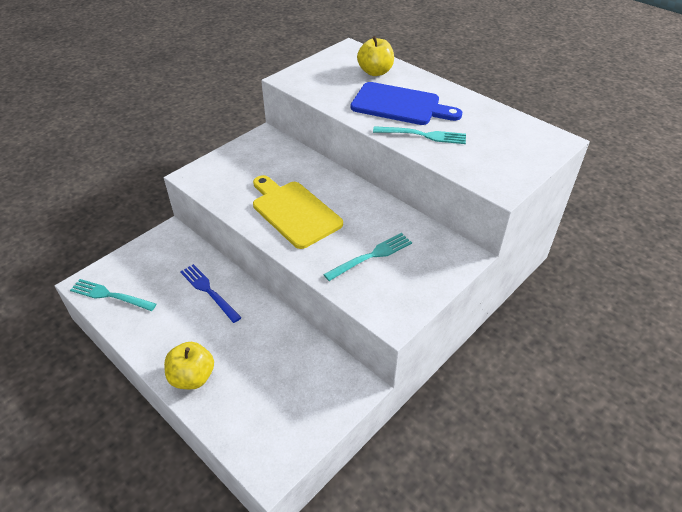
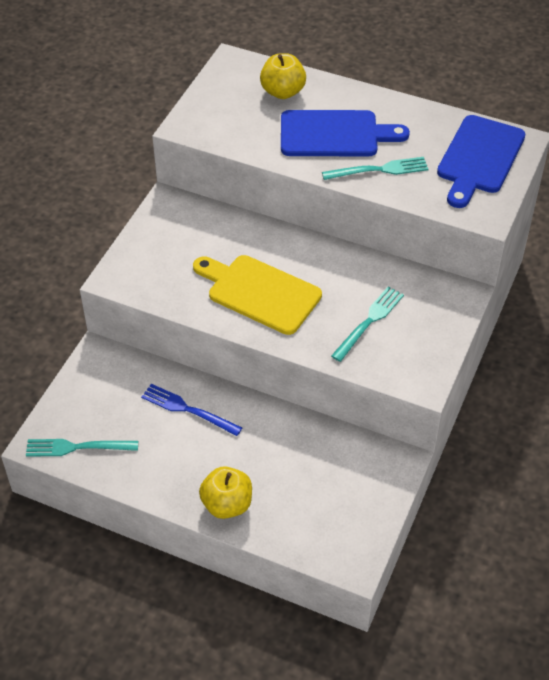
camera: 20 degrees left, 5 degrees up
none -> blue cutting board [437,115,525,208]

